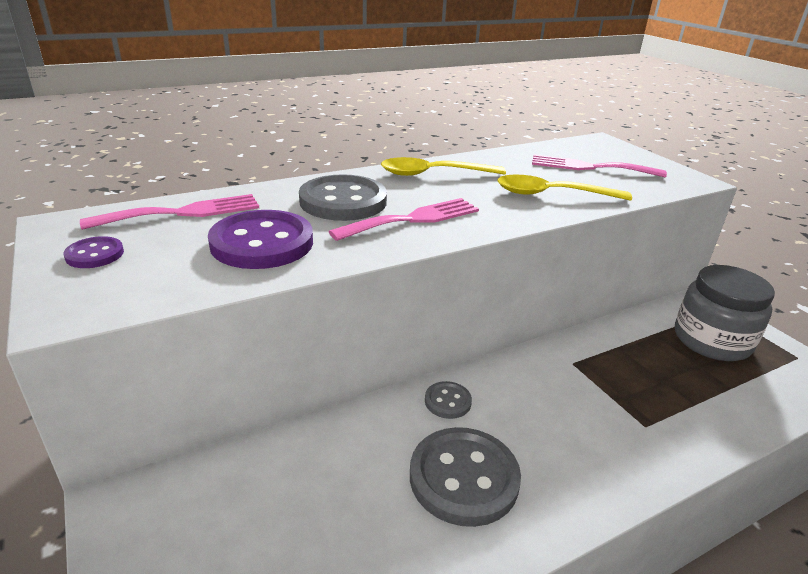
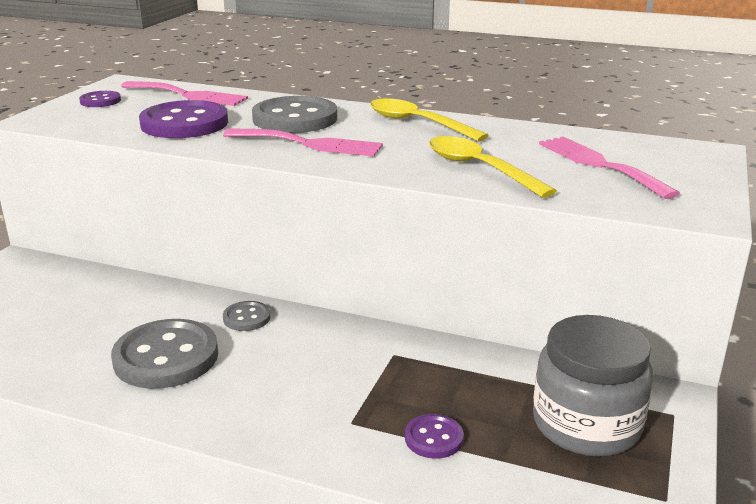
camera: 50 degrees right, 5 degrees down
none -> purple button [405,414,464,459]

